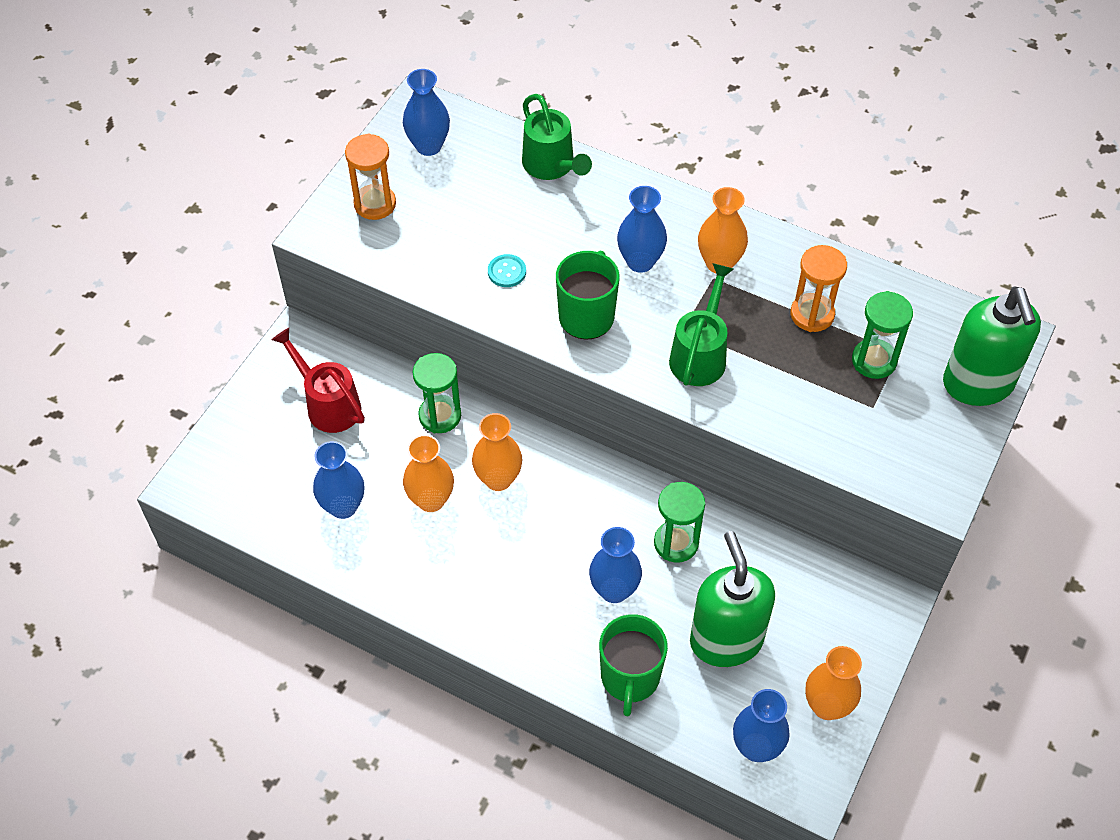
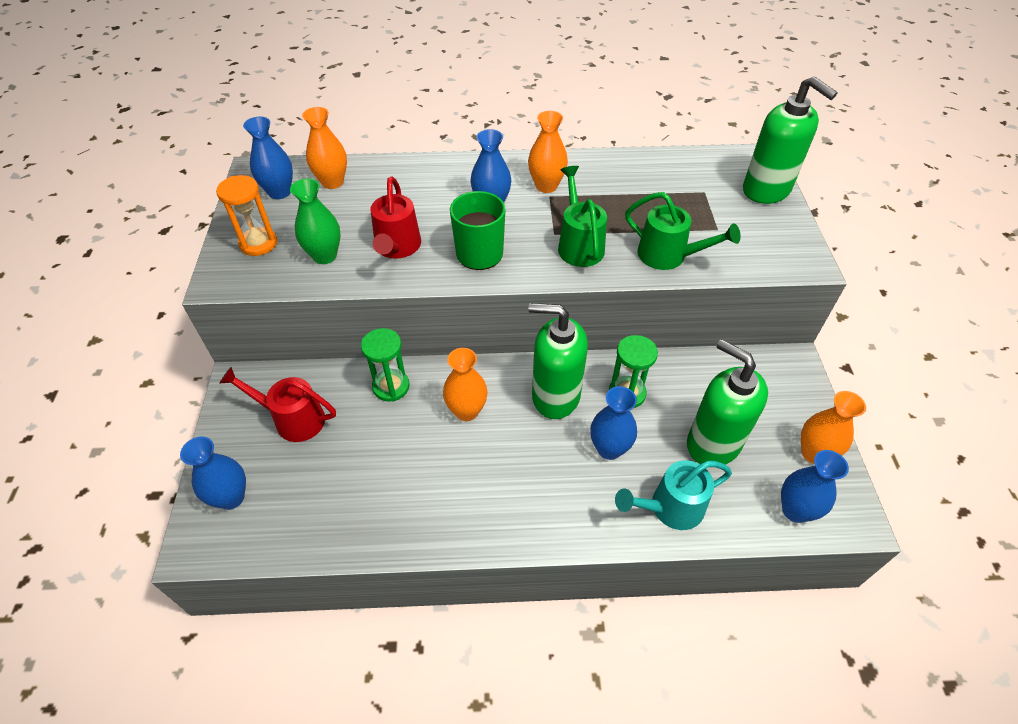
camera: 30 degrees left, 5 degrees down
blue vase [313,441,364,519] -> blue vase moved to [180,437,246,510]
orange vase [403,435,454,512] -> orange vase moved to [302,107,347,189]
turquoise button [488,254,526,287] -> red watering can [371,176,421,259]
green watering can [522,94,592,180] -> green watering can moved to [625,192,741,270]
green mug [599,614,668,716] -> turquoise watering can [615,460,732,530]
orange hourglass [790,245,847,332] -> none
green hourglass [852,291,913,379] -> none
none -> green vase [290,179,341,264]
none -> green soap dispenser [528,303,588,419]

